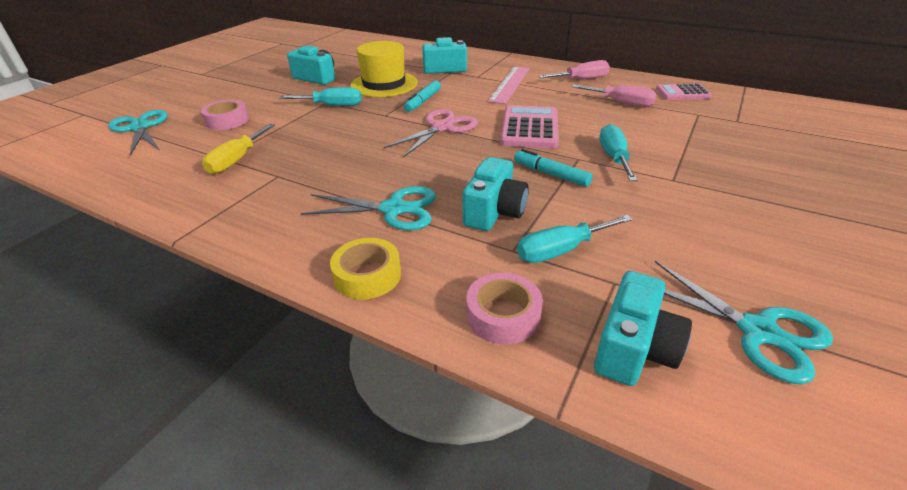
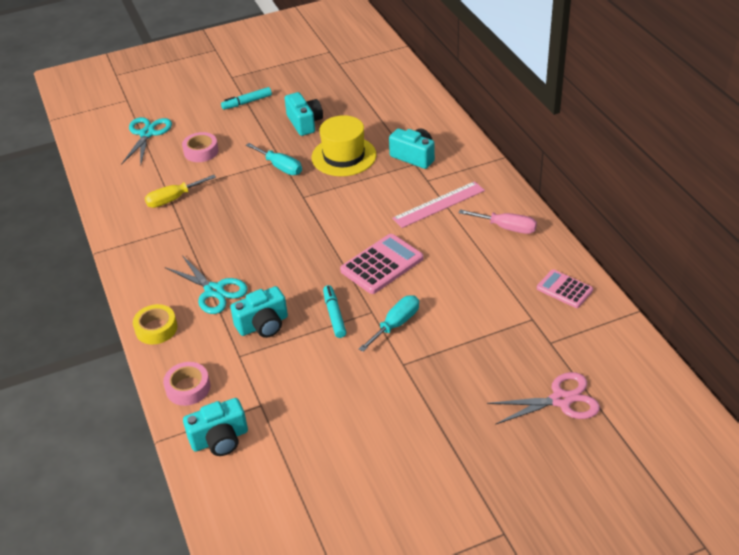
camera: 40 degrees right, 5 degrees up
pink scissors [384,109,478,157] -> pink scissors moved to [487,372,600,425]
turquoise marker [404,80,441,112] -> turquoise marker moved to [221,87,272,110]
turquoise screwdriver [517,215,633,263] -> none
pink screwdriver [571,84,656,107] -> none
turquoise scissors [655,261,833,384] -> none

